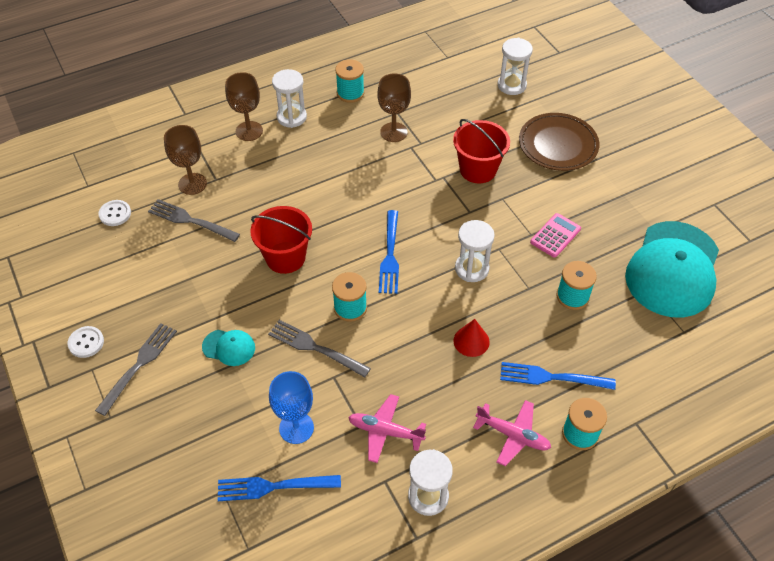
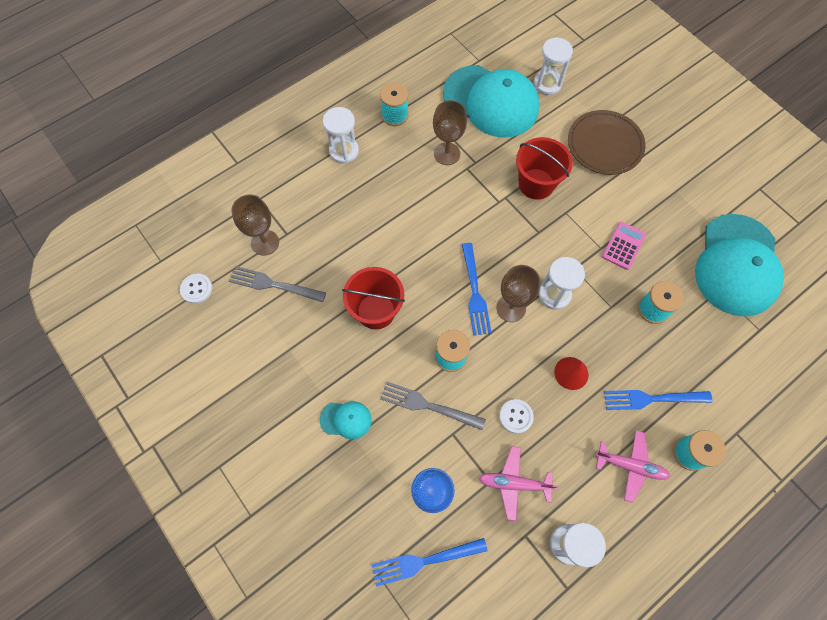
camera: 10 degrees left, 15 degrees up
white button [67,326,104,358] -> white button moved to [499,399,534,434]
grey fork [95,323,177,416] -> none
brown goblet [225,72,263,141] -> brown goblet moved to [497,265,540,322]
none -> turquoise cap [443,65,539,138]

